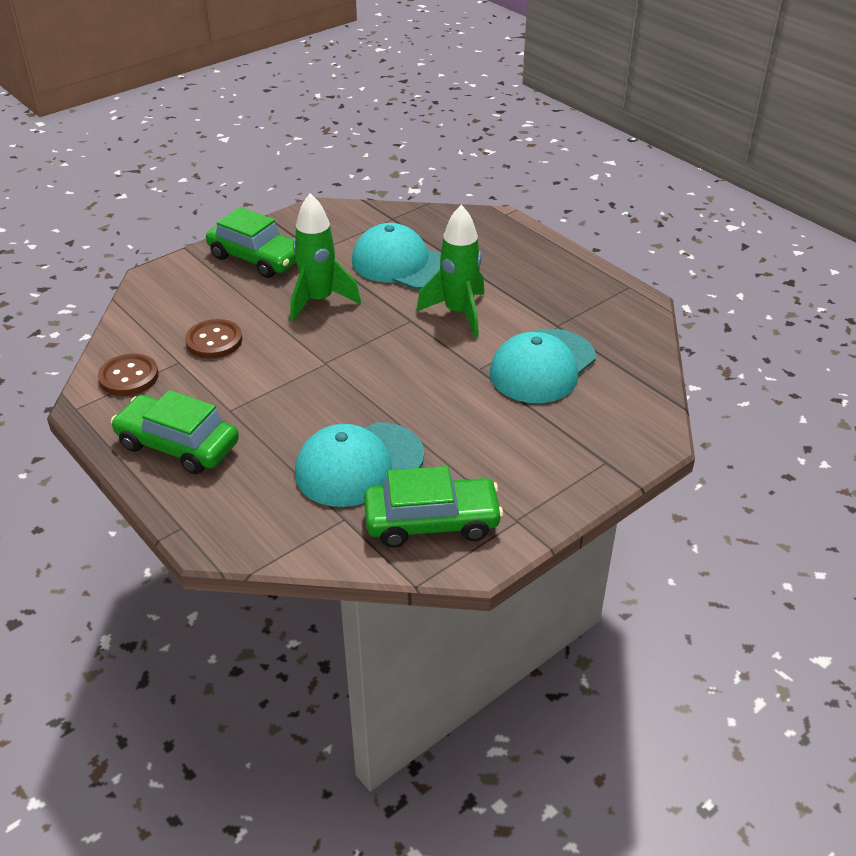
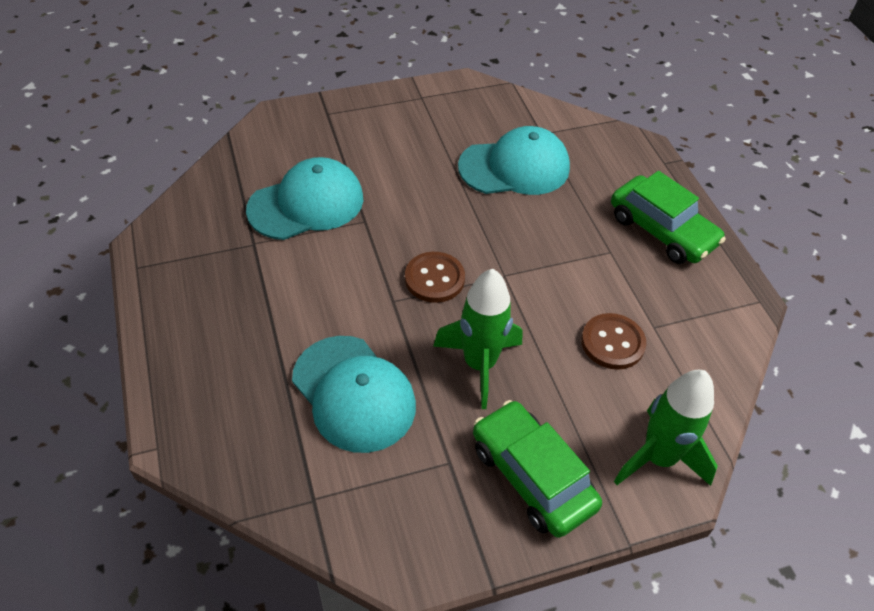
camera: 160 degrees left, 10 degrees up
brown button [98,353,159,396] -> brown button moved to [405,252,465,303]
green car [364,466,503,548] -> none
green rocket [416,205,484,337] -> green rocket moved to [614,370,718,486]

